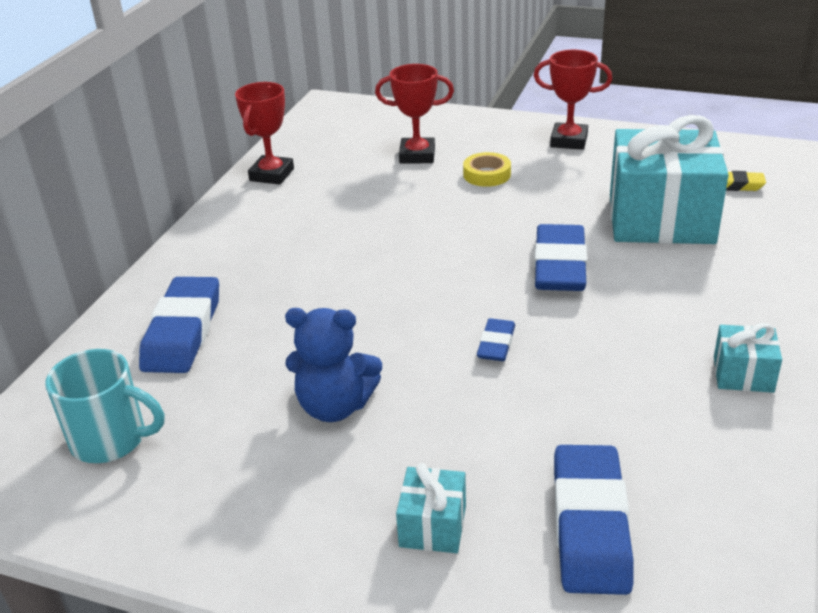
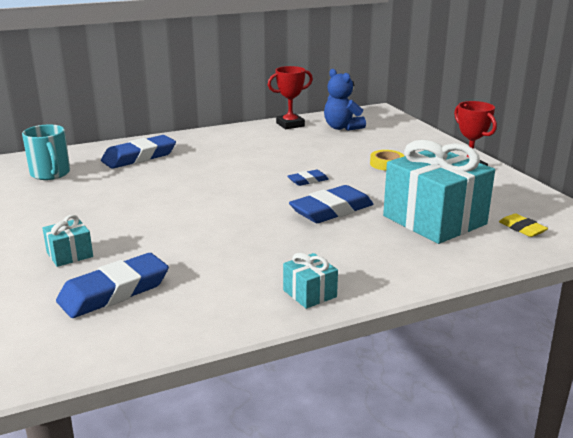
camera: 45 degrees right, 10 degrees down
blue teddy bear [285,308,382,422] -> blue teddy bear moved to [324,69,366,131]
red trophy [375,64,454,164] -> none
blue eraser [477,318,515,361] -> blue eraser moved to [288,170,329,186]

